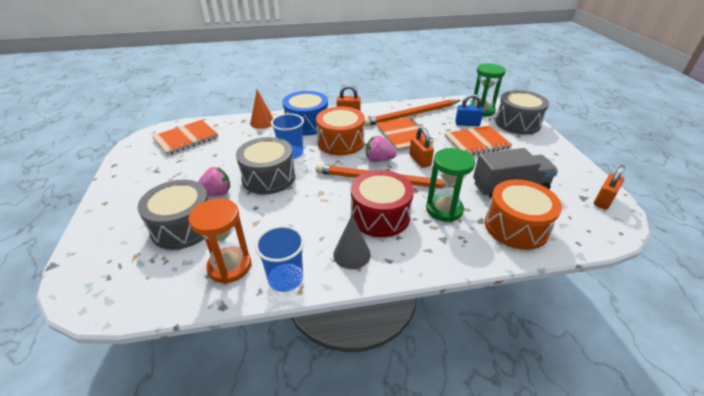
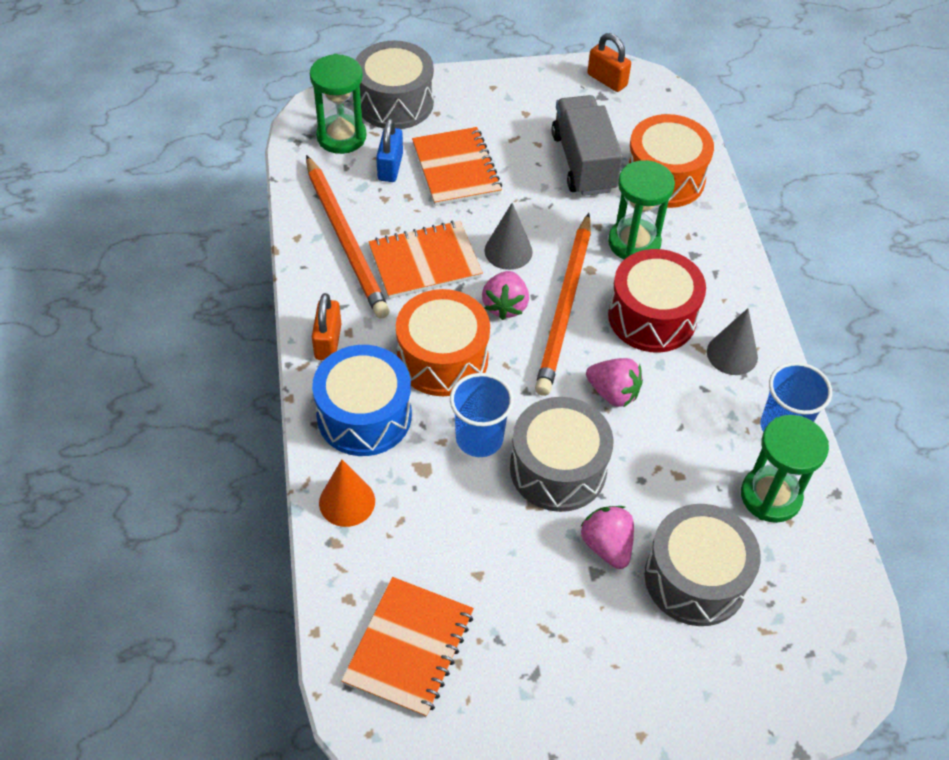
camera: 90 degrees left, 15 degrees up
orange notebook [152,120,218,156] -> orange notebook turned 60 degrees clockwise [342,577,474,717]
orange hourglass [188,198,251,284] -> green hourglass [741,415,829,523]
orange padlock [409,127,434,168] -> grey cone [484,203,533,270]
none -> pink strawberry [586,358,643,407]

